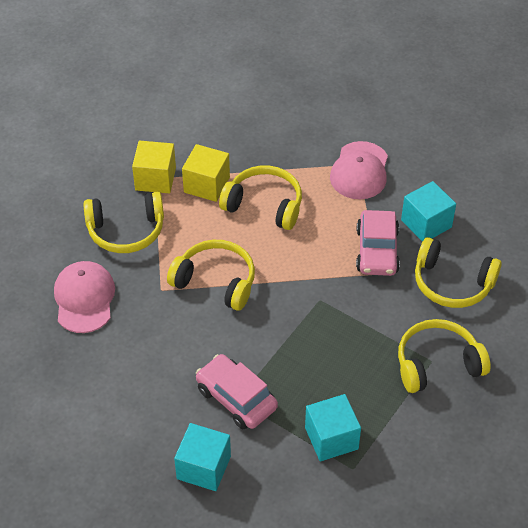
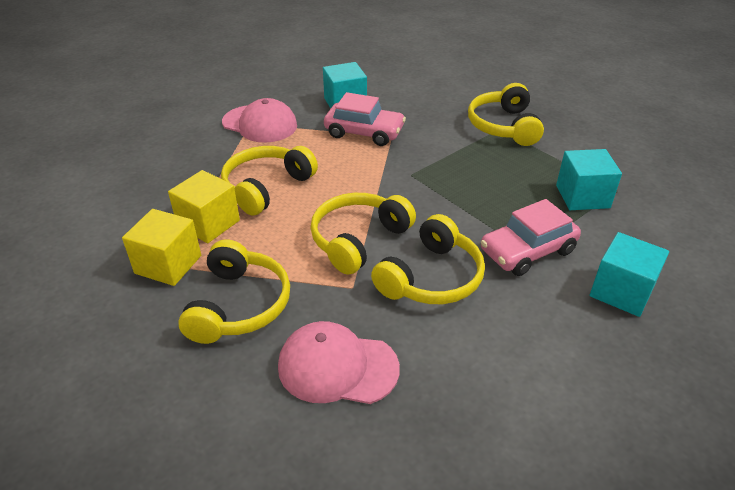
camera: 75 degrees left, 10 degrees down
yellow headphones [415,237,502,308] -> yellow headphones moved to [371,214,485,304]

